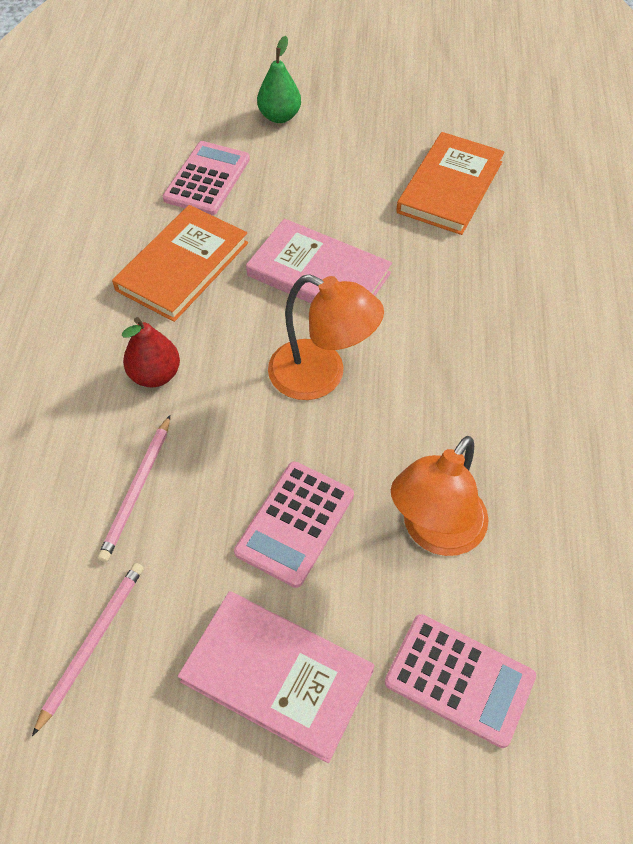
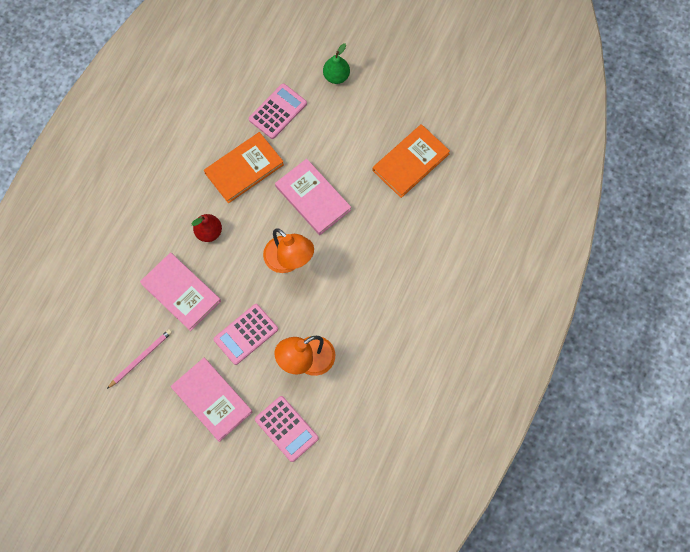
camera: 20 degrees right, 15 degrees up
pink pencil [98,415,170,562] -> pink book [140,253,221,331]

